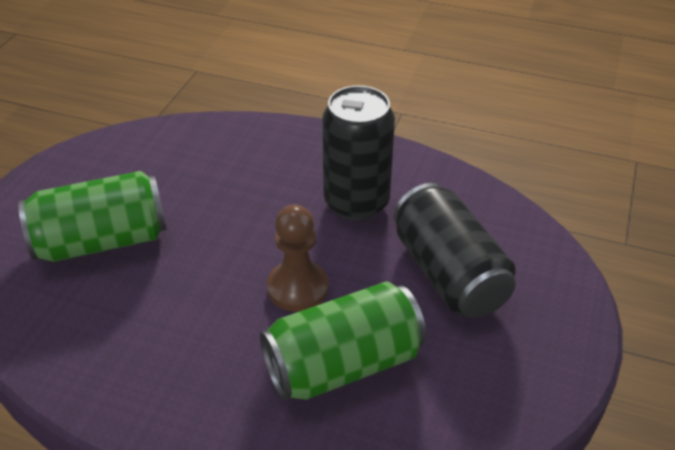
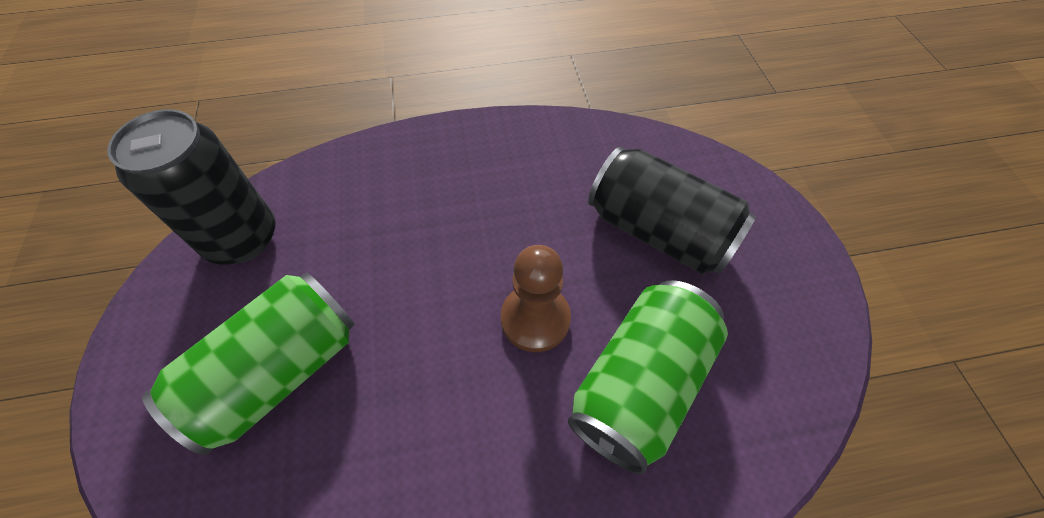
camera: 30 degrees left, 15 degrees up
black can [322,85,395,221] -> black can moved to [107,109,276,265]

